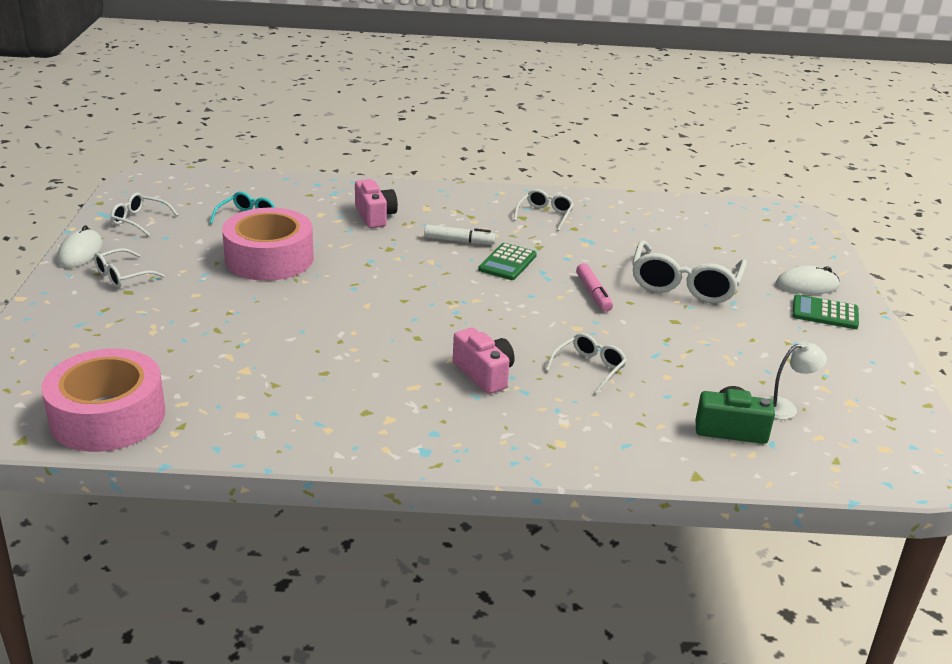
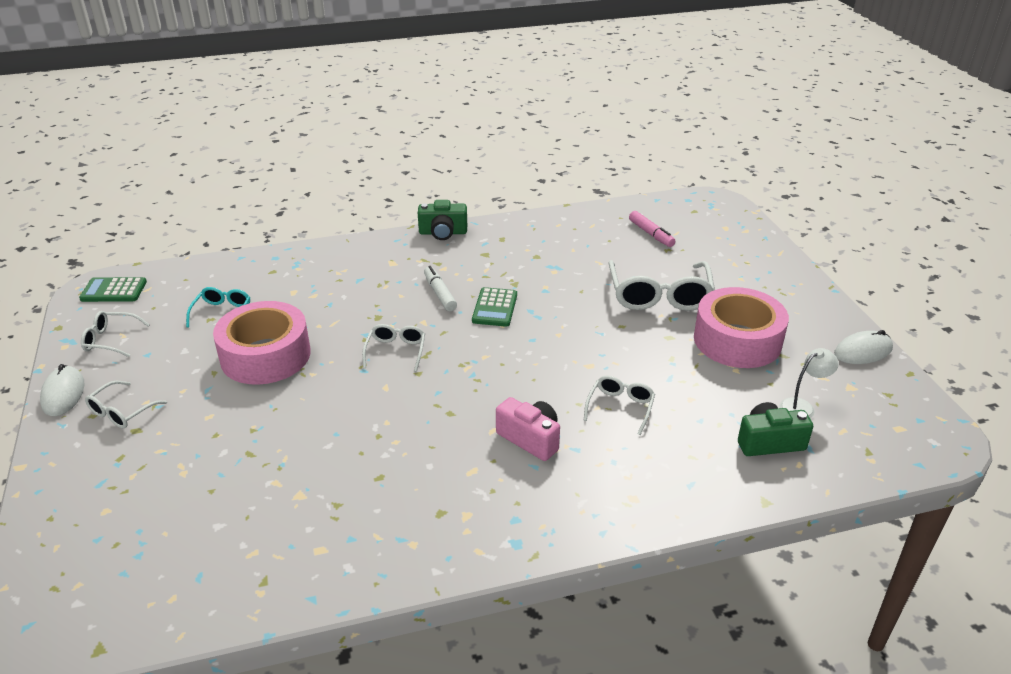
camera: 15 degrees left, 5 degrees up
pink tape [41,349,165,452] -> pink tape moved to [694,287,789,368]
pink camera [355,179,398,228] -> none
white marker [424,225,496,245] -> white marker turned 105 degrees counterclockwise [424,266,457,311]
white glasses [514,189,574,231] -> white glasses moved to [362,324,425,372]
pink marker [576,263,613,312] -> pink marker moved to [629,211,675,247]
white mouse [776,266,840,294] -> white mouse moved to [834,330,893,364]
green calculator [792,294,859,329] -> green calculator moved to [79,277,147,302]
none -> green camera [418,200,467,240]

